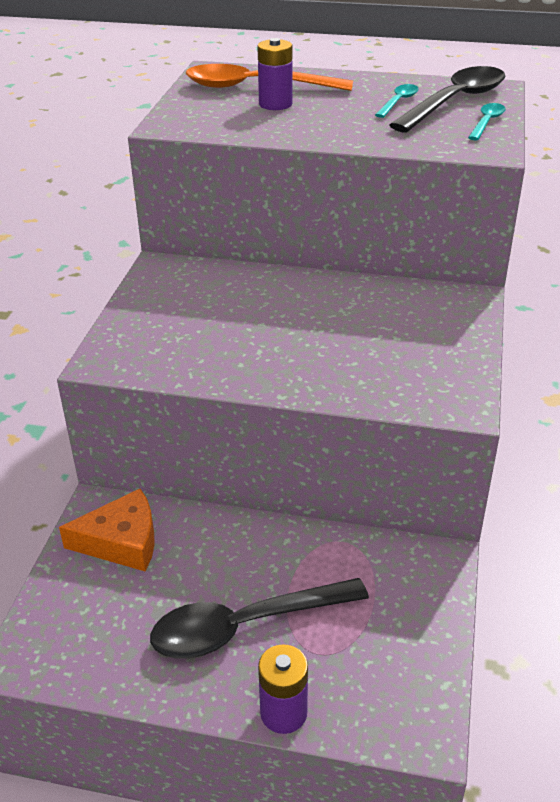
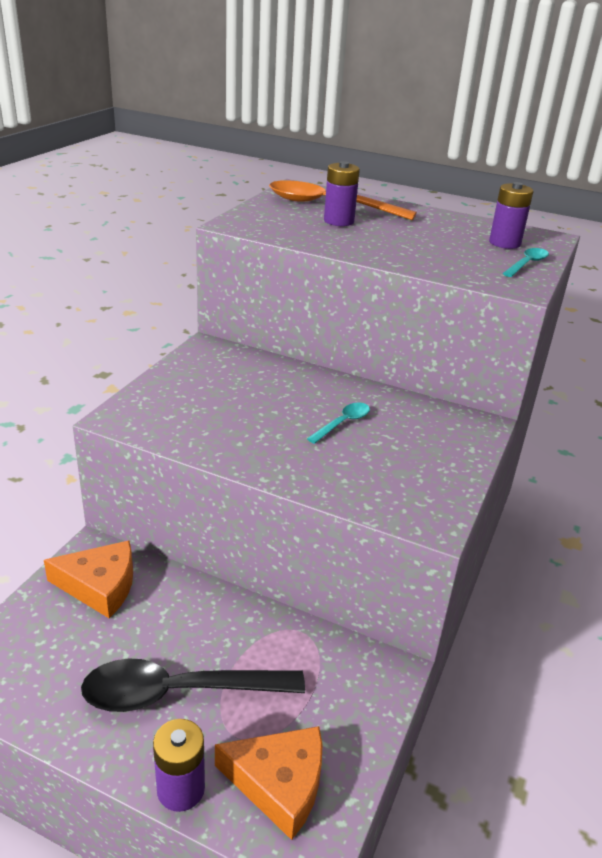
camera: 10 degrees right, 5 degrees down
turquoise spoon [375,84,419,118] -> turquoise spoon moved to [307,403,370,444]
black spoon [390,66,505,132] -> purple battery [489,182,533,249]
none -> orange cheese [215,726,323,840]

